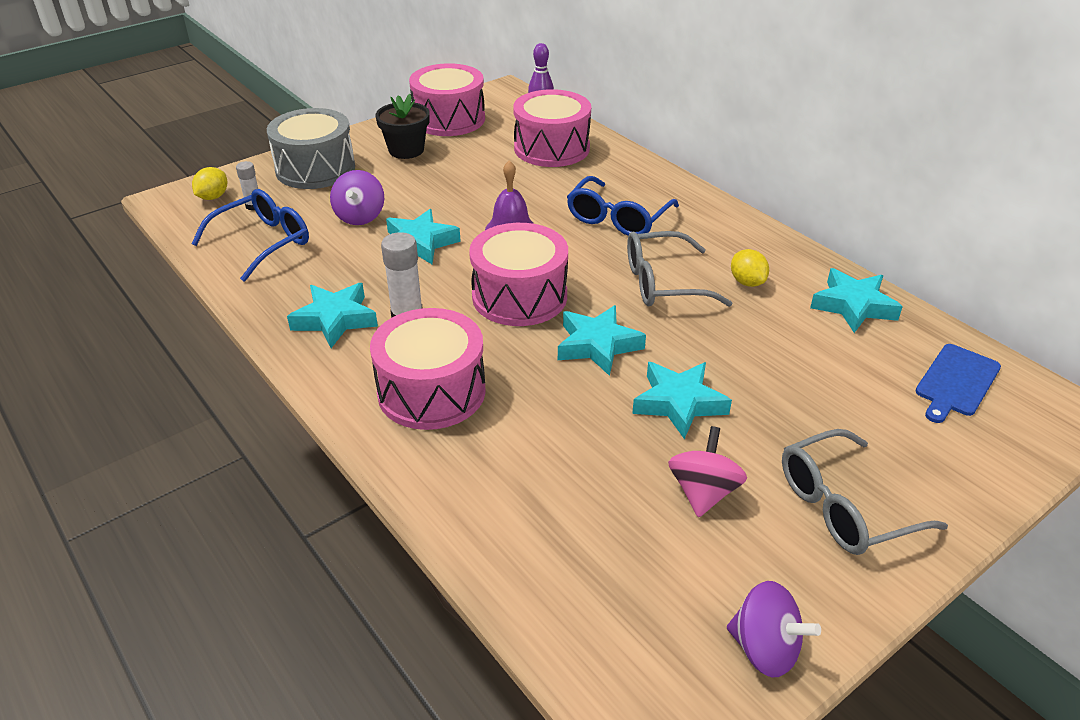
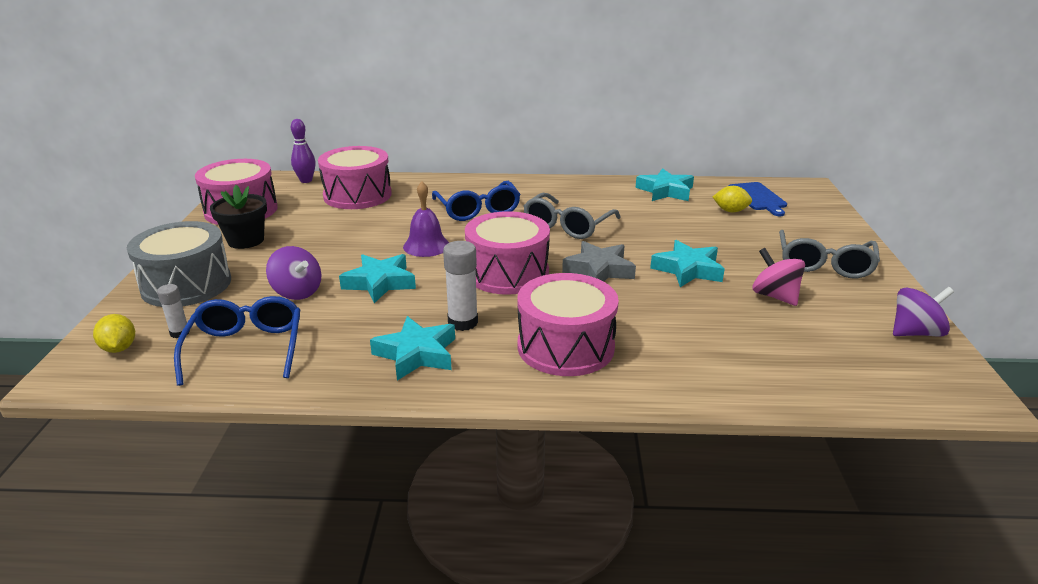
camera: 50 degrees left, 10 degrees down
turquoise star [558,305,646,376] -> grey star [562,241,636,282]
yellow lemon [731,249,769,287] -> yellow lemon moved to [713,186,752,212]

